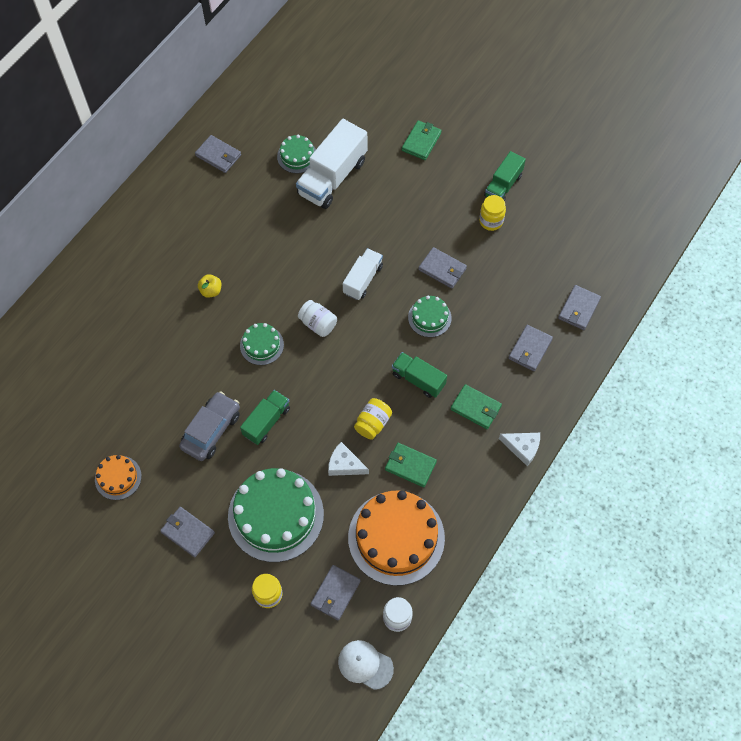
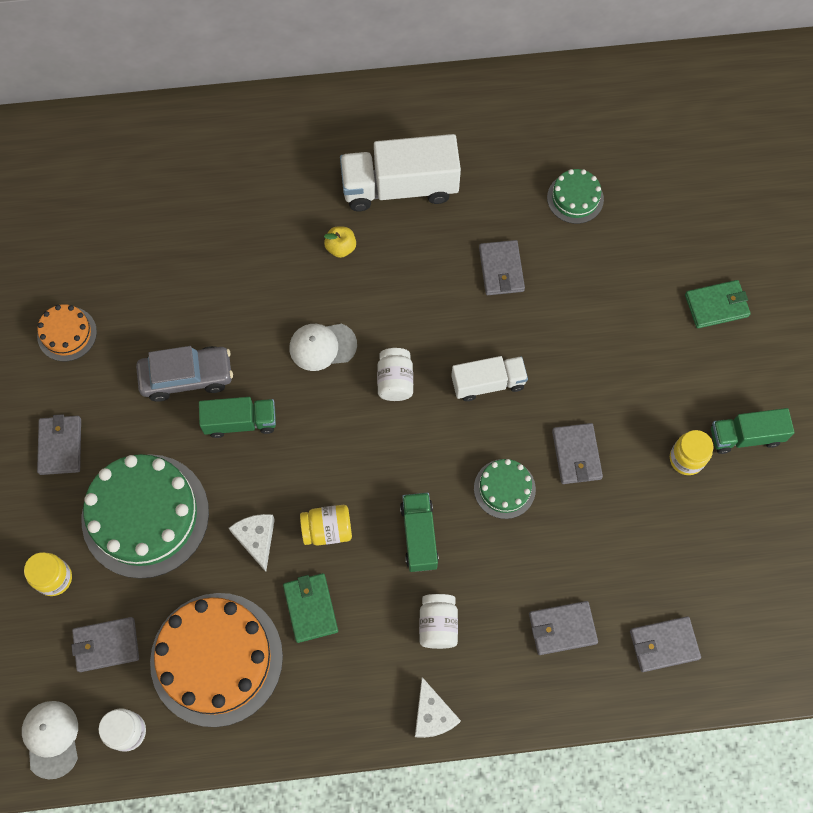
camera: 50 degrees right, 5 degrees up
grey wallet [195,135,241,173] -> grey wallet moved to [479,240,525,295]
green cake [240,323,284,365] -> white cap [290,324,357,371]
white truck [296,119,367,209] -> white truck moved to [340,134,461,211]
green wallet [451,384,502,429] -> white jar [419,594,458,649]

